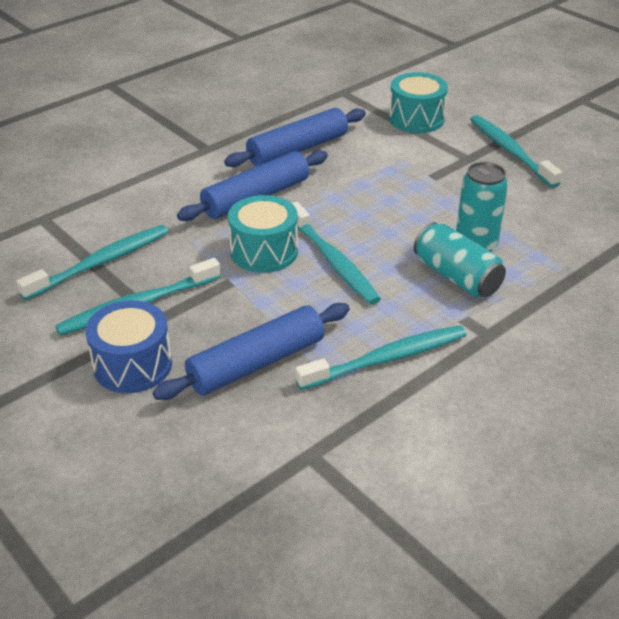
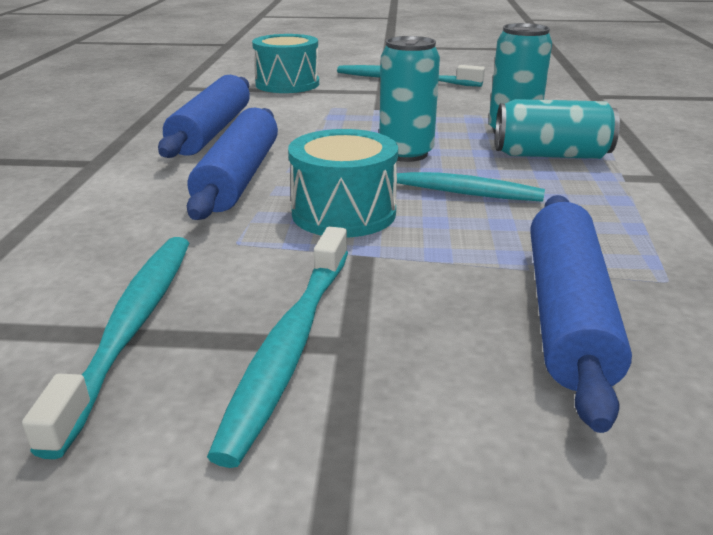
camera: 45 degrees left, 10 degrees down
blue drum [85,300,172,393] -> none
turquoise toothbrush [295,325,466,390] -> none
none -> turquoise can [379,36,440,162]

